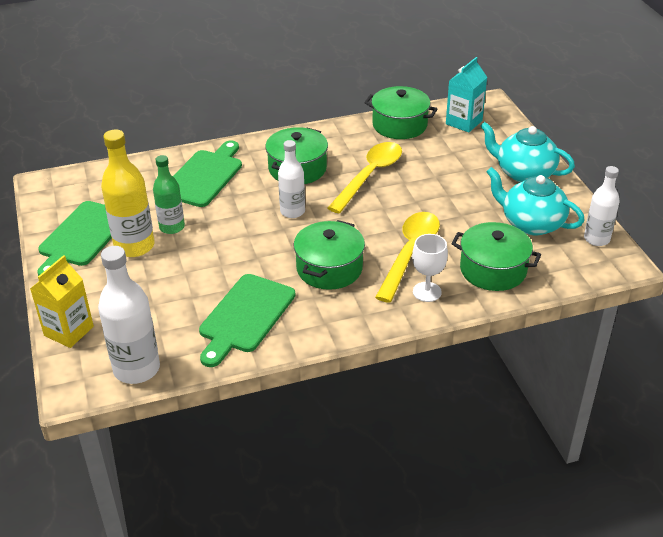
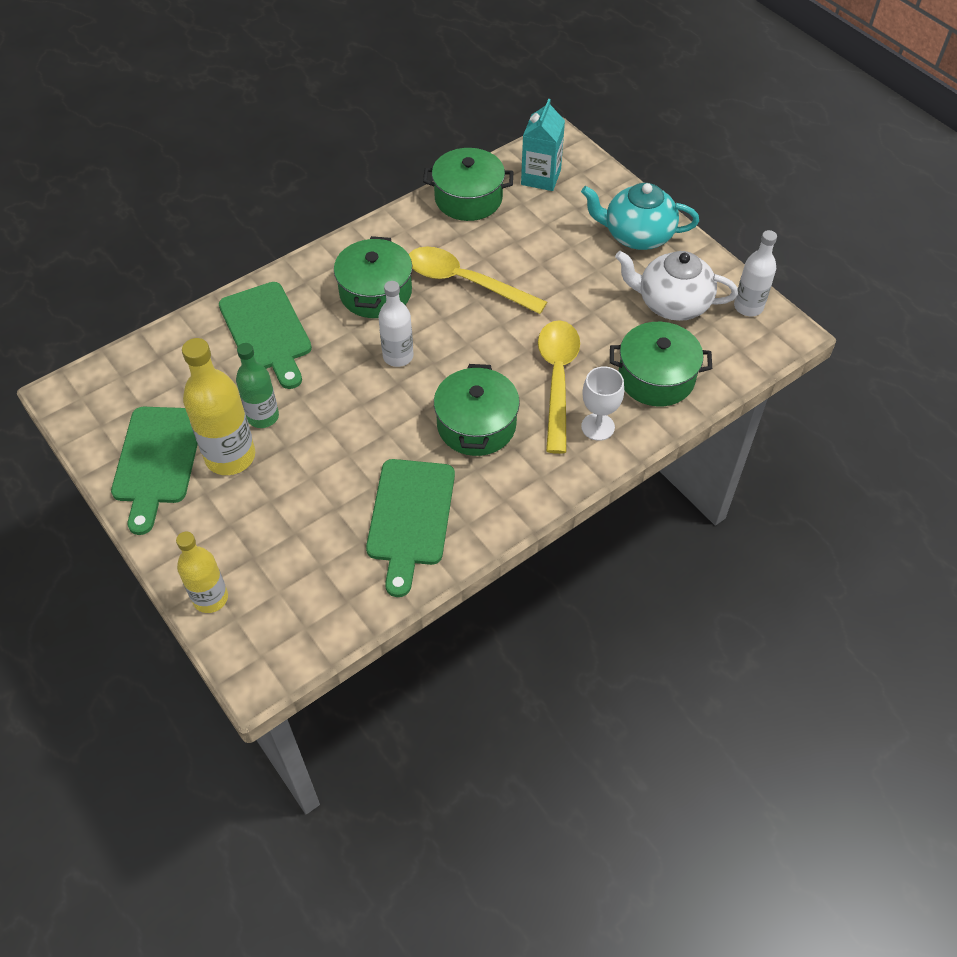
camera: 20 degrees left, 15 degrees up
yellow carton [30,255,94,348] -> yellow bottle [176,532,228,613]
white bottle [98,246,160,384] -> none
green cutting board [173,140,242,207] -> green cutting board turned 150 degrees clockwise [219,282,312,389]
yellow spoon [328,142,402,213] -> yellow spoon turned 75 degrees counterclockwise [409,247,547,314]
turquoise teapot [486,167,585,235] -> white teapot [615,251,738,321]

